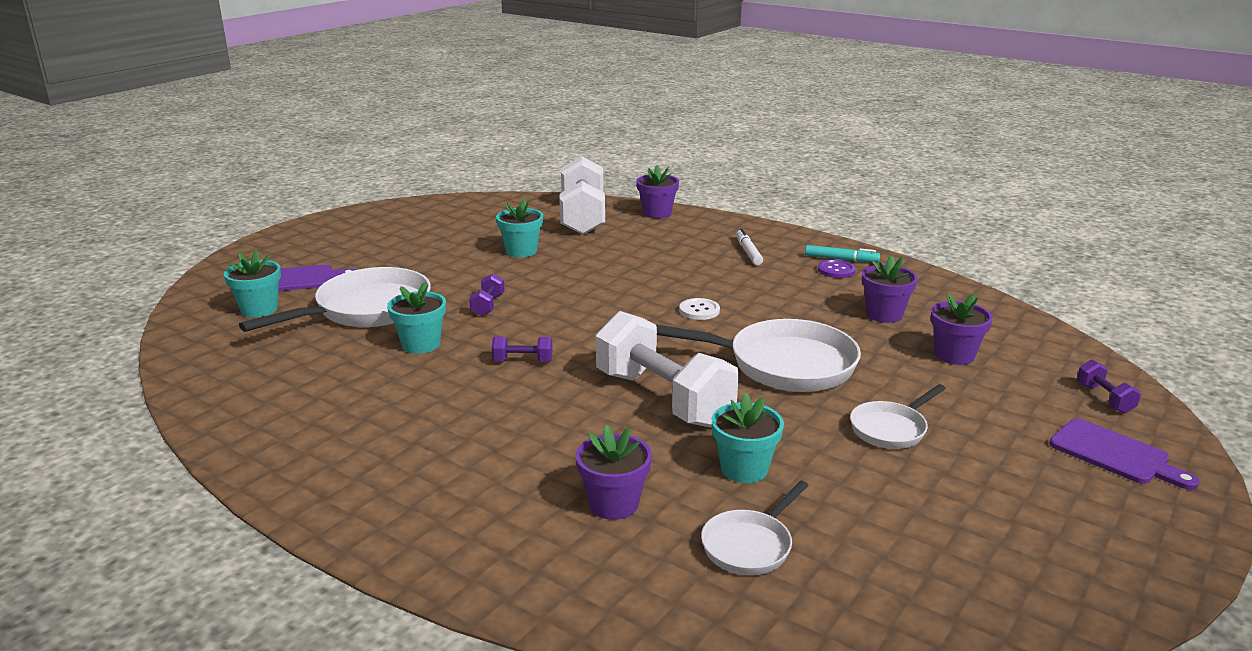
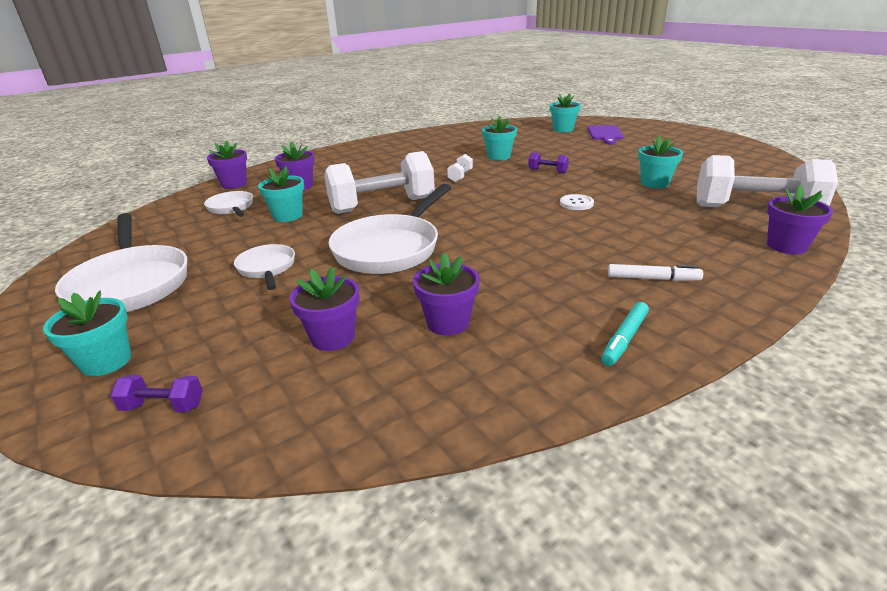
camera: 110 degrees right, 5 degrees up
white pan [239,267,431,332] -> white pan moved to [55,213,187,312]
purple dumbbell [492,336,553,362] -> white dumbbell [447,154,473,182]
white button [679,298,720,320] -> white button moved to [560,194,594,210]
purple button [818,259,856,278] -> none
purple cutting board [1049,418,1200,490] -> turquoise flower pot [43,291,131,376]
none -> purple flower pot [207,140,247,189]

